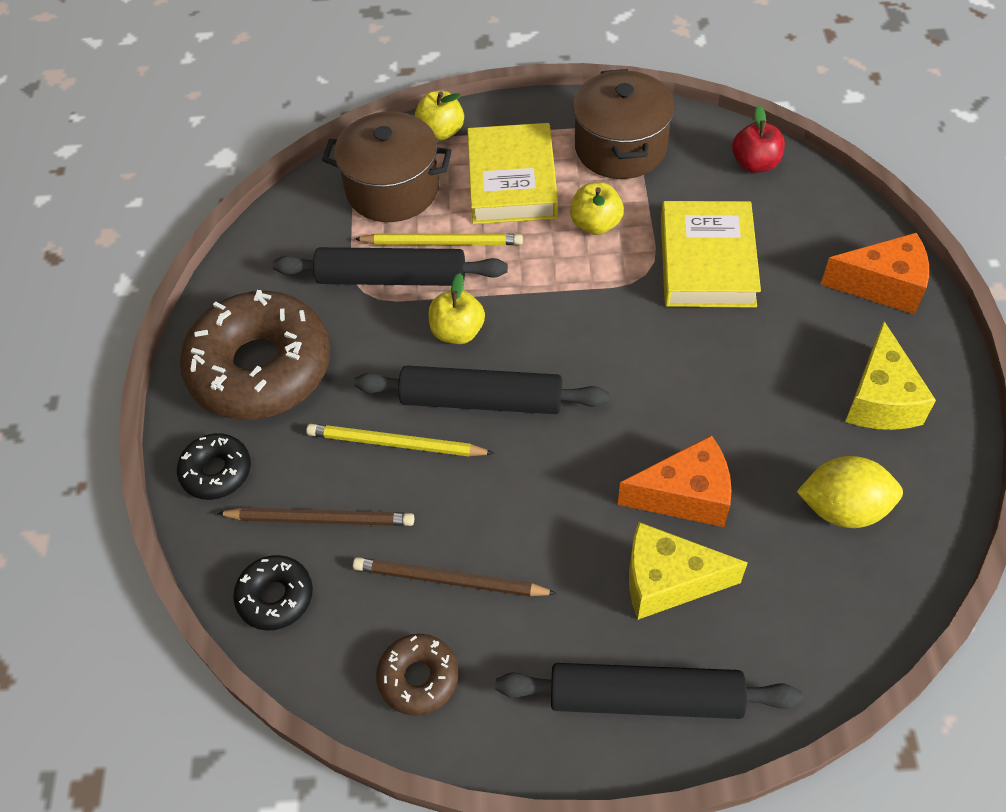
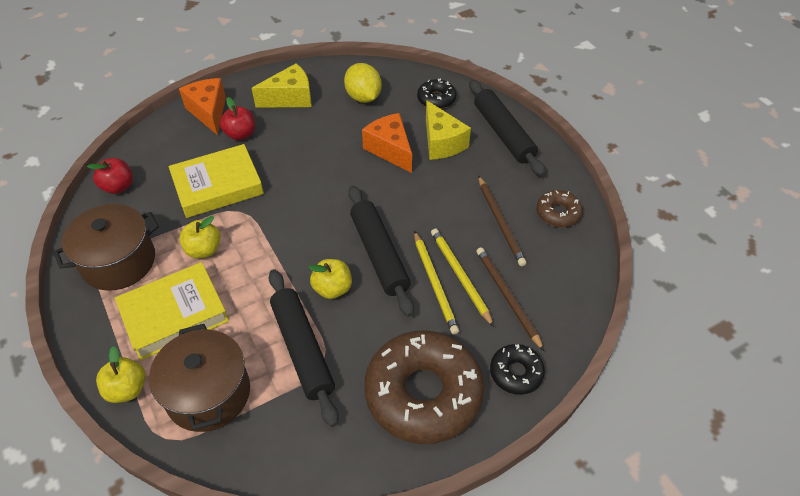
camera: 120 degrees left, 5 degrees down
black donut [233,555,313,631] -> black donut moved to [417,79,456,109]
yellow pencil [355,233,523,245] -> yellow pencil moved to [431,228,494,327]
none -> red apple [220,97,255,140]

